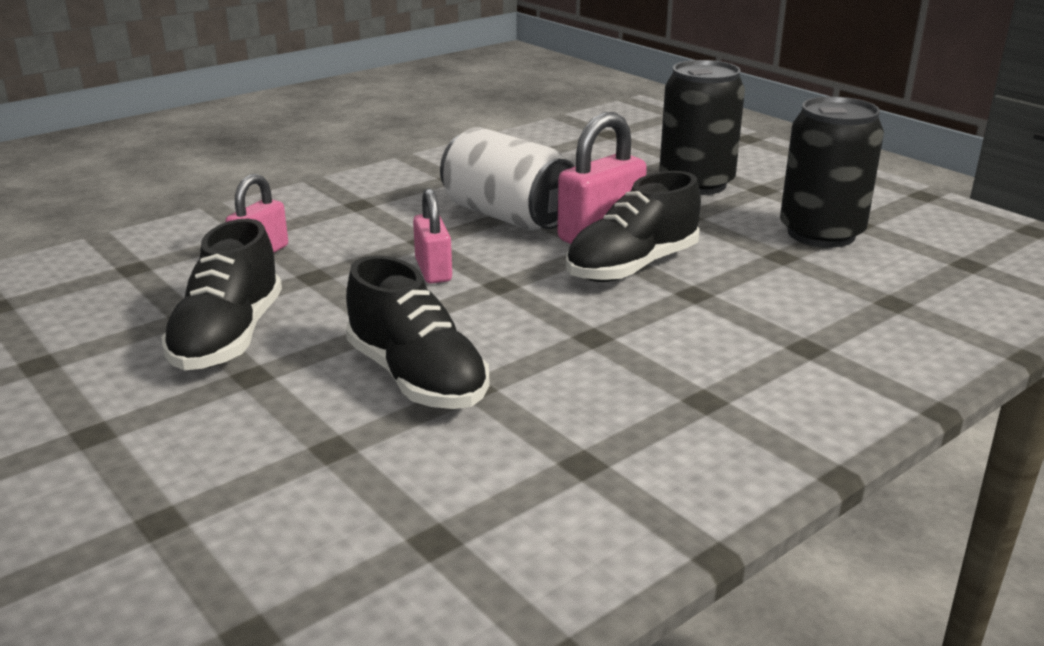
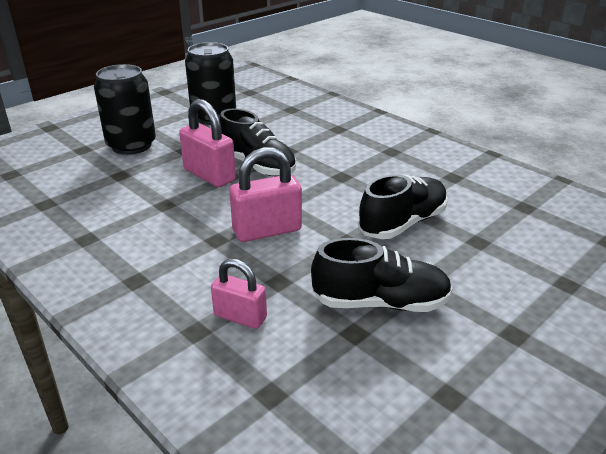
camera: 95 degrees left, 5 degrees up
pink padlock [413,188,452,284] -> pink padlock [229,147,302,242], size x1.55
white can [440,127,575,230] -> none

